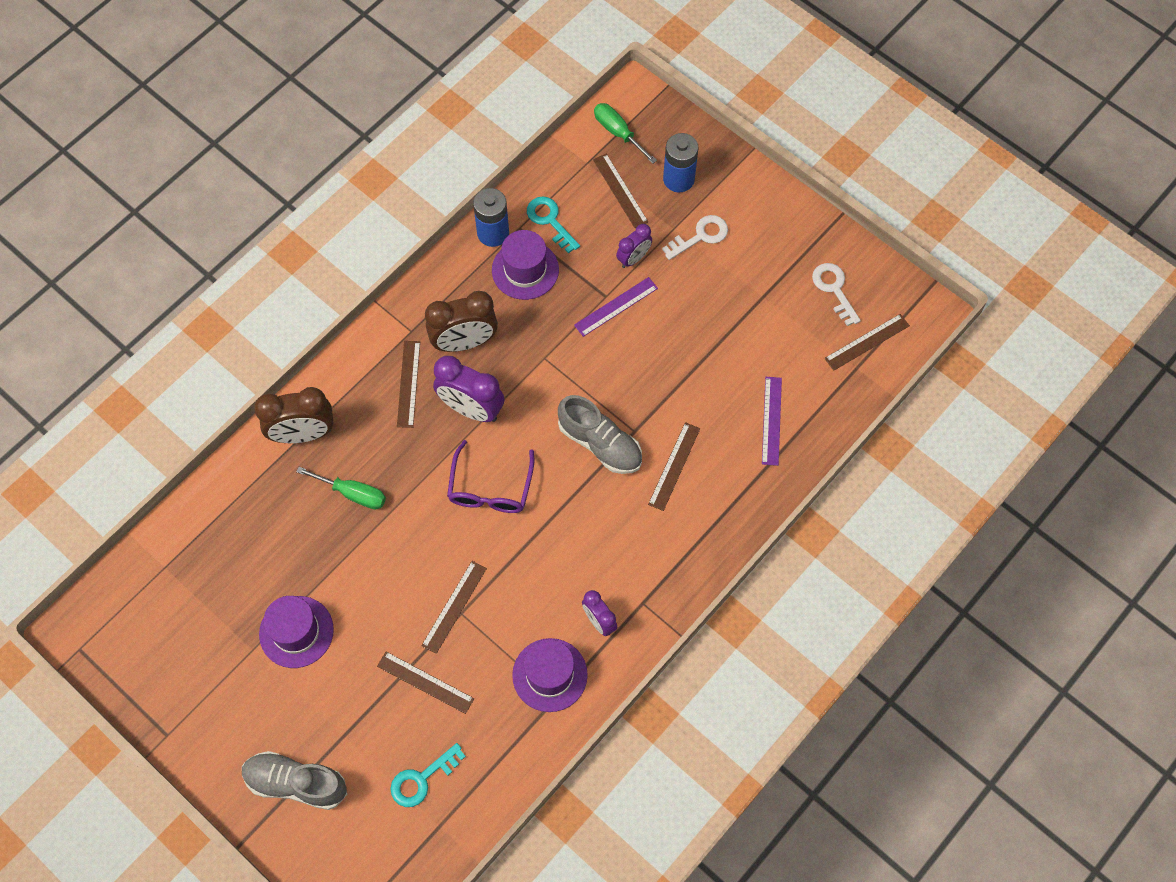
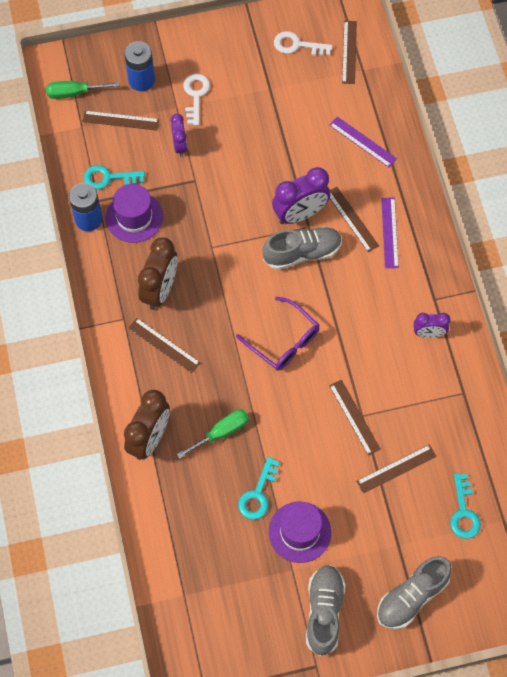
camera: 55 degrees left, 0 degrees up
purple clock [433,356,505,422] -> purple clock moved to [272,167,330,224]
purple hat [512,638,588,712] -> none
purple ruler [574,277,658,337] -> purple ruler moved to [381,198,399,268]
none -> turquoise key [238,457,280,520]
none -> grey shoe [306,565,346,656]

